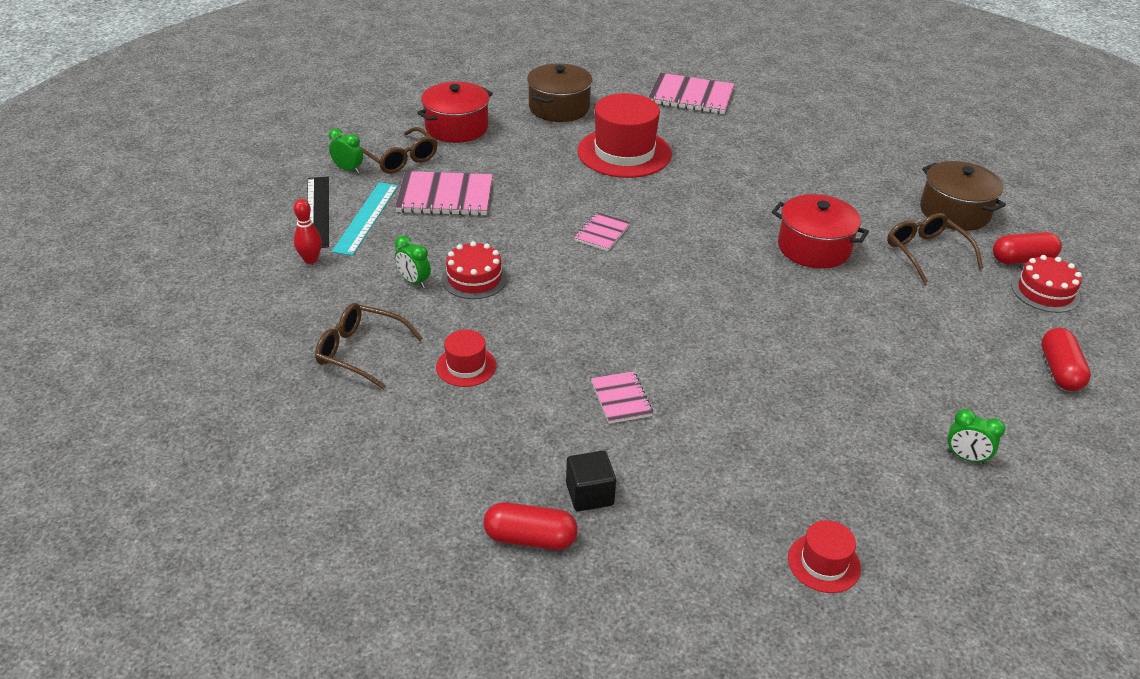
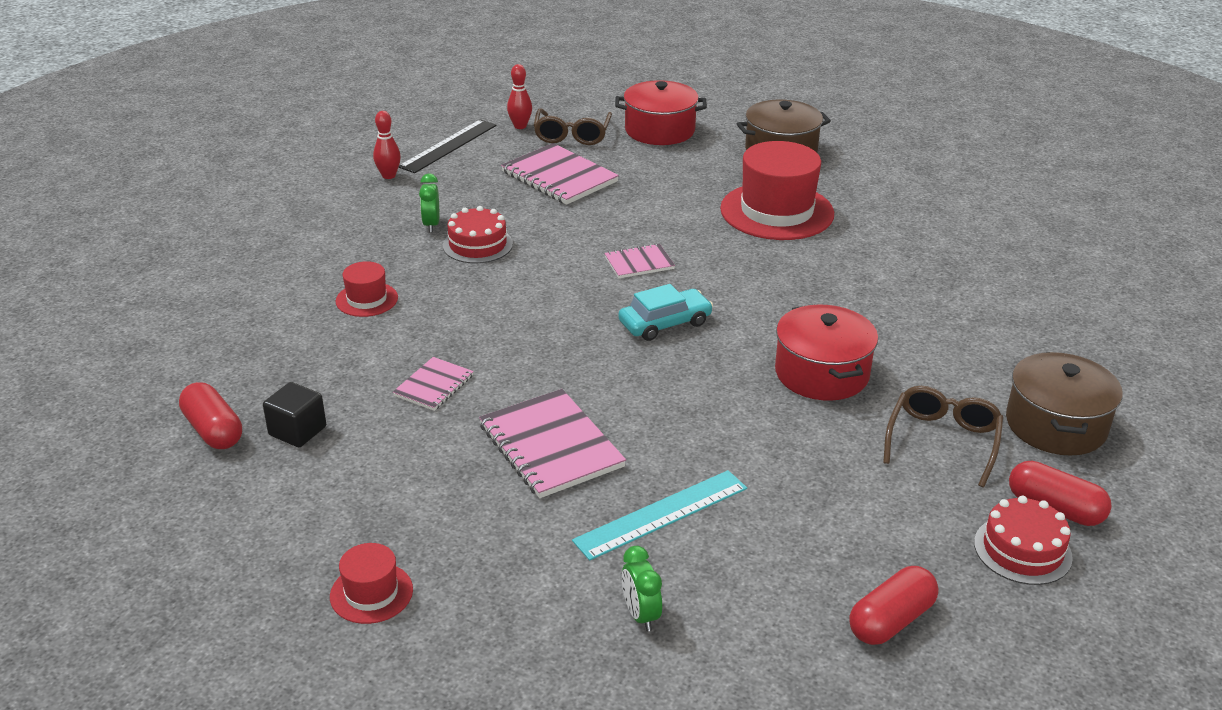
camera: 45 degrees right, 5 degrees down
brown glasses [315,303,423,389] -> none
green clock [329,128,363,174] -> red bowling pin [507,64,532,129]
turquoise ruler [332,182,398,256] -> turquoise ruler moved to [572,470,747,561]
pink notebook [648,73,734,114] -> pink notebook moved to [479,389,626,498]
none -> turquoise car [618,284,713,341]

